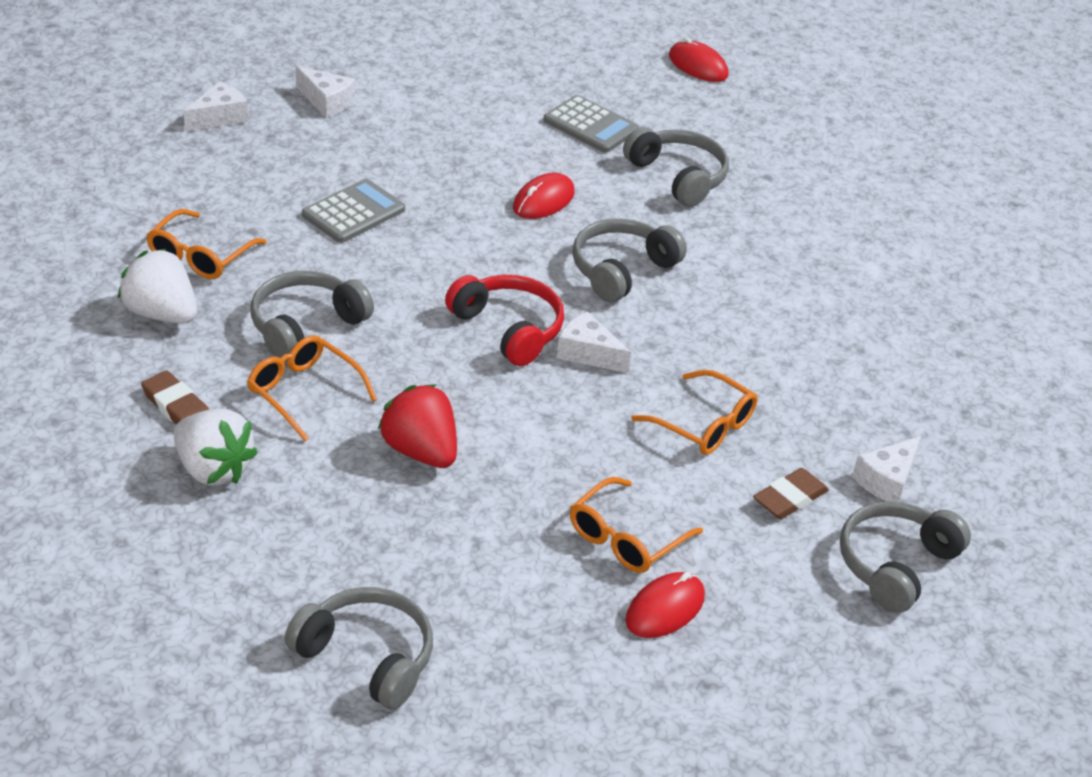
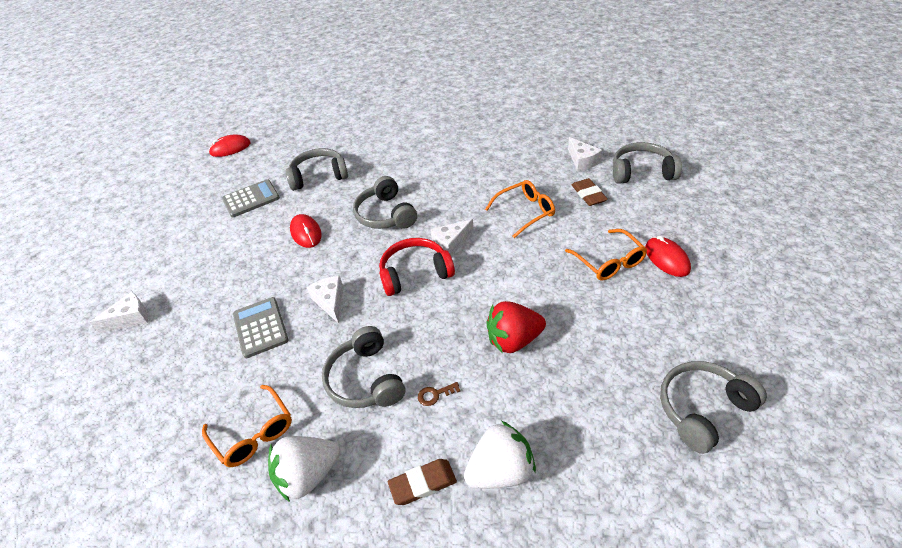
camera: 60 degrees left, 5 degrees up
white cheese [184,81,248,132] -> white cheese moved to [307,276,344,324]
orange glasses [247,335,377,441] -> brown key [418,382,461,406]
grey headphones [840,501,971,613] -> grey headphones turned 120 degrees clockwise [613,142,682,184]

